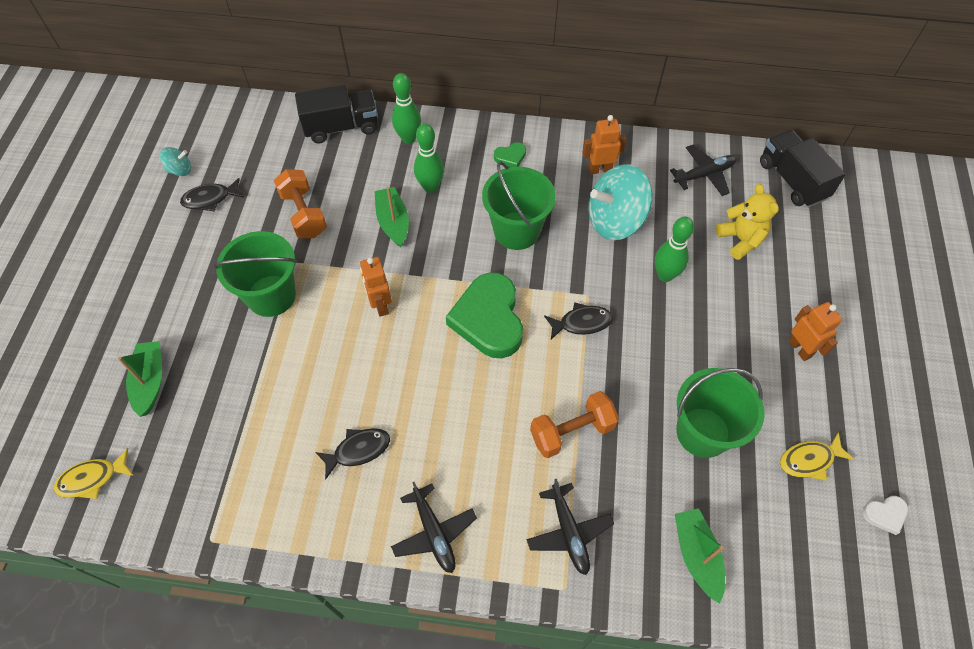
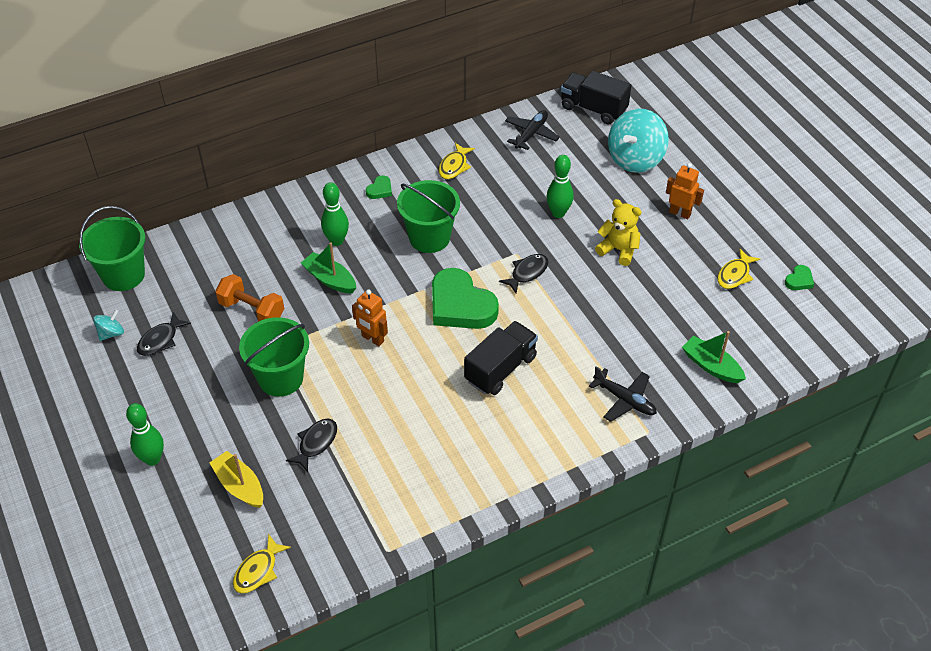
camera: 35 degrees left, 10 degrees down
green boat [118,341,162,417] -> yellow boat [210,451,263,508]
black truck [295,85,378,143] -> black truck moved to [464,321,538,395]
black fish [315,428,390,480] -> black fish moved to [286,419,337,472]
black plane [391,482,477,573] -> none
green bowling pin [392,73,421,144] -> green bowling pin moved to [126,403,164,466]
orange dumbbell [530,391,619,458] -> none
orange robot [582,115,626,174] -> yellow fish [438,143,475,179]
turquoise spinning top [588,164,653,240] -> turquoise spinning top moved to [608,108,669,173]
green bucket [676,368,765,458] -> green bucket moved to [79,206,145,291]
yellow teddy bear [716,184,779,260] -> yellow teddy bear moved to [595,199,642,266]
white heart [863,496,908,535] -> green heart [785,265,814,290]

